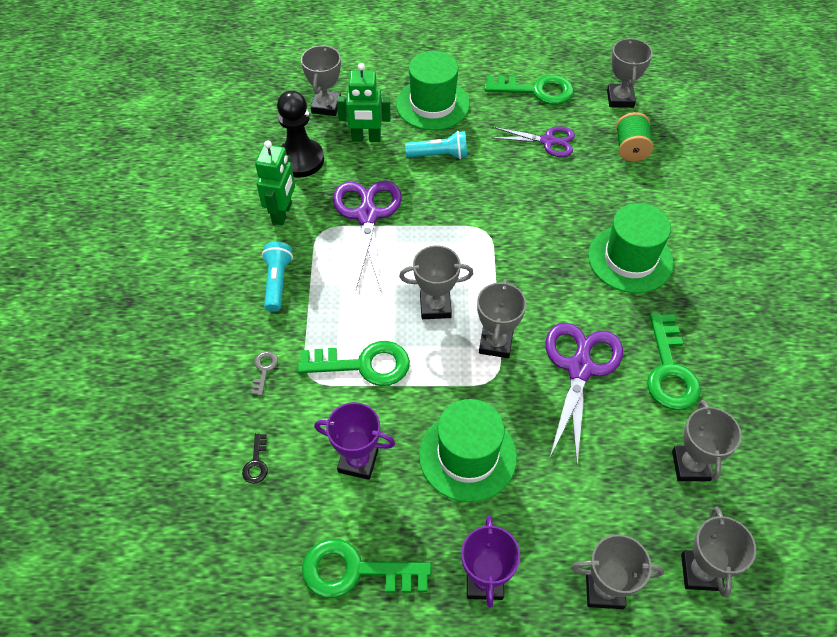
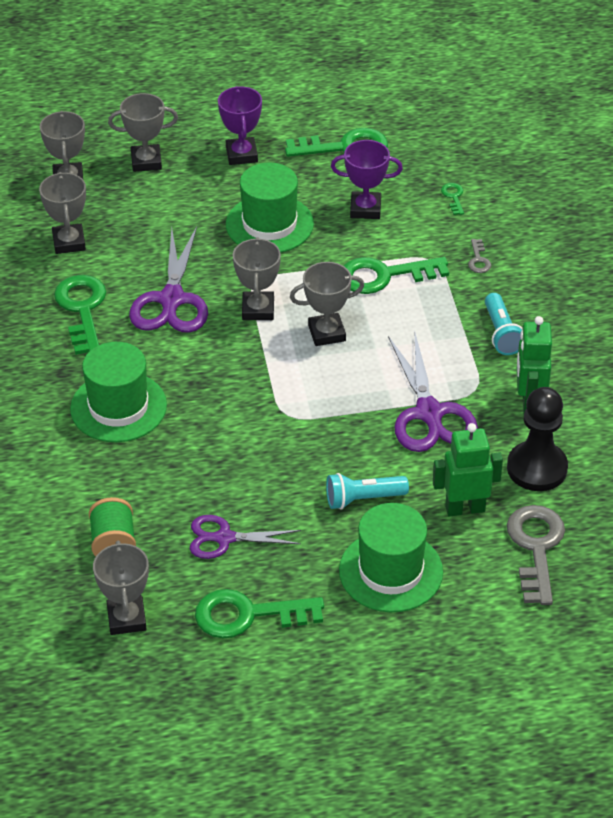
camera: 170 degrees right, 10 degrees down
black key [242,433,268,484] -> green key [441,183,464,215]
grey trophy [301,45,341,116] -> grey key [507,505,565,605]

